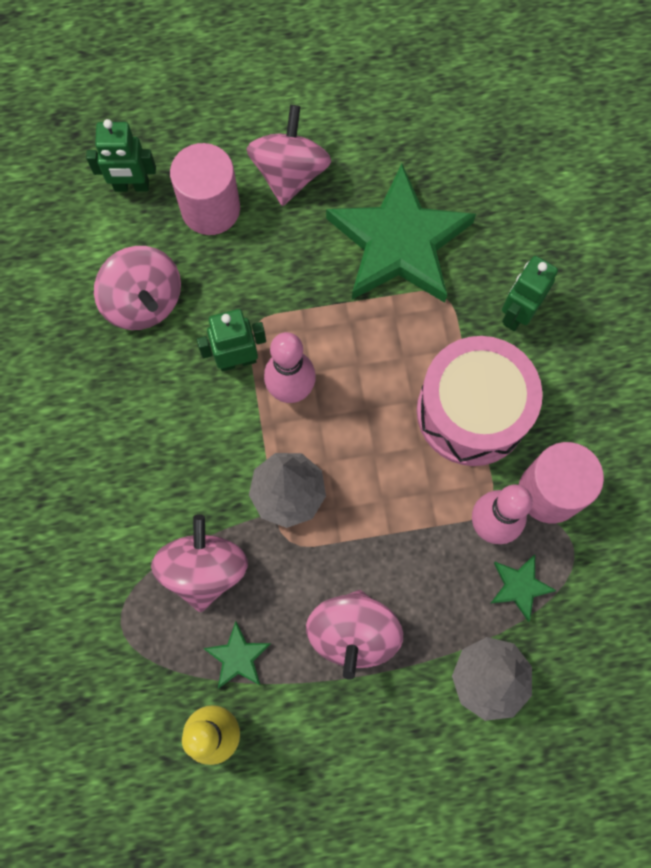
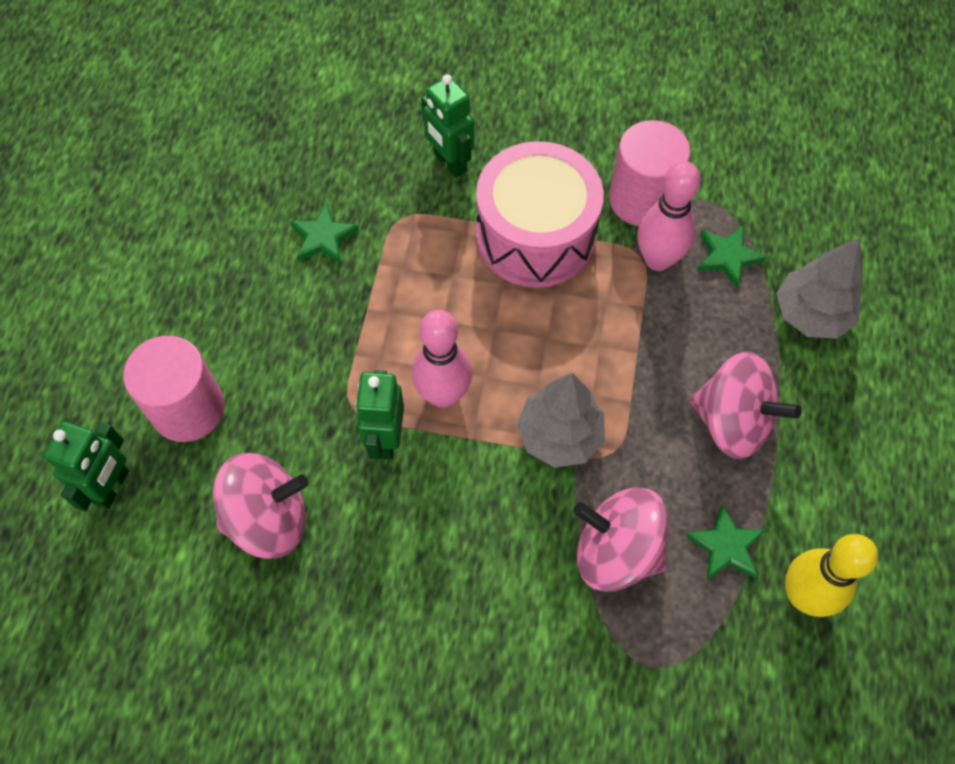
camera: 70 degrees left, 10 degrees down
pink spinning top [246,105,331,206] -> none
green star [326,164,476,303] -> green star [290,204,359,263], size x0.41

